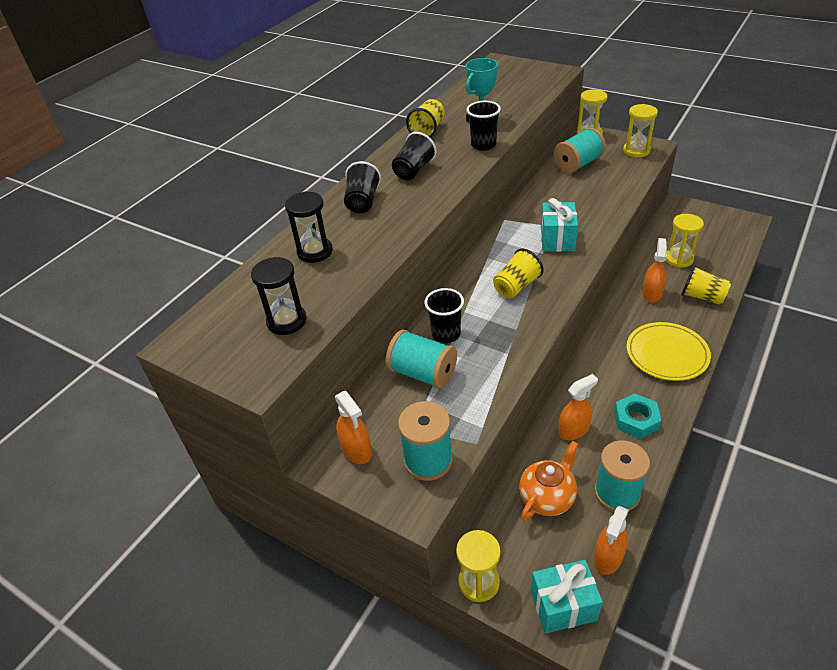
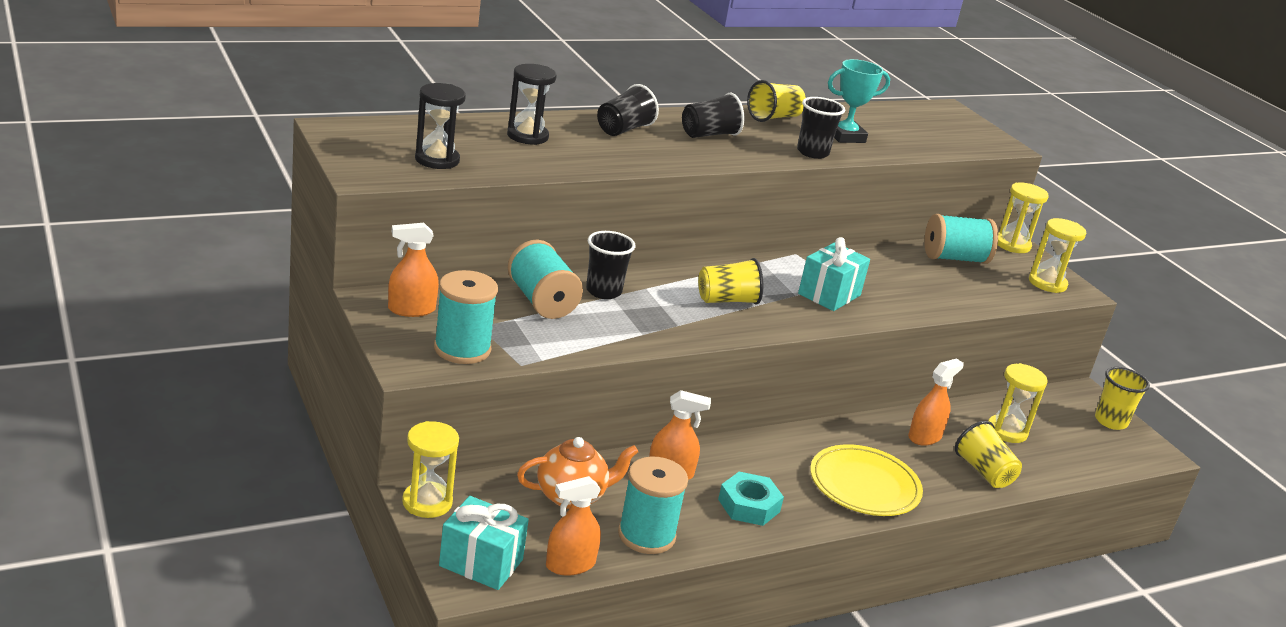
camera: 25 degrees right, 15 degrees down
orange spray bottle [335,391,372,464] -> orange spray bottle turned 75 degrees clockwise [388,223,439,317]
none -> yellow cup [1095,367,1150,430]

